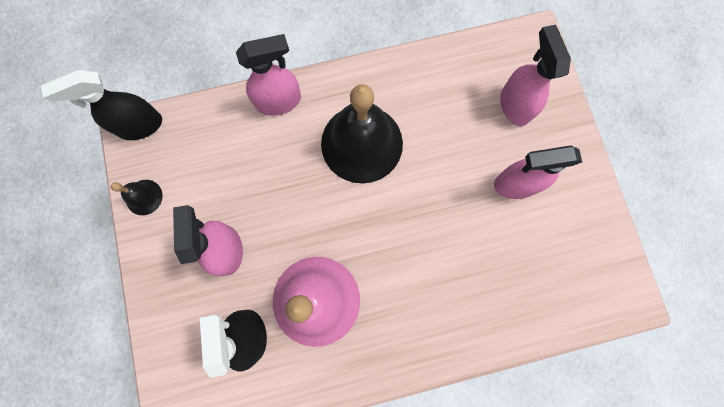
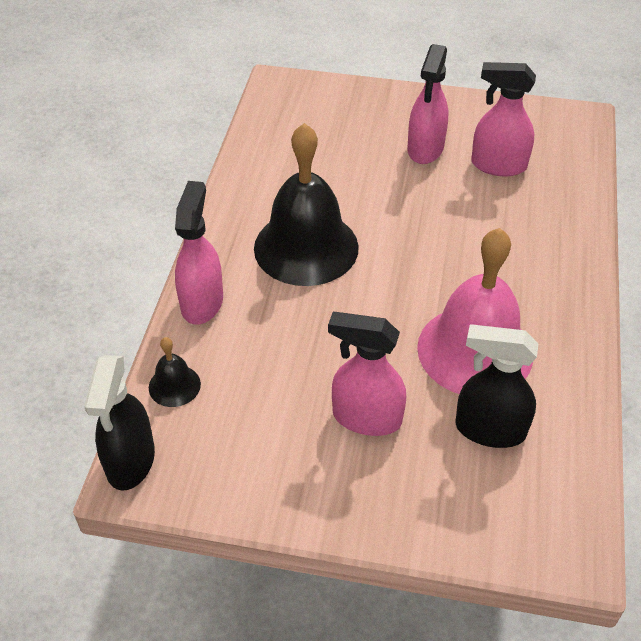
camera: 65 degrees left, 30 degrees down
black bell [111,180,163,215] -> black bell moved to [149,337,201,407]
pink spray bottle [500,25,571,126] -> pink spray bottle moved to [471,62,536,176]

